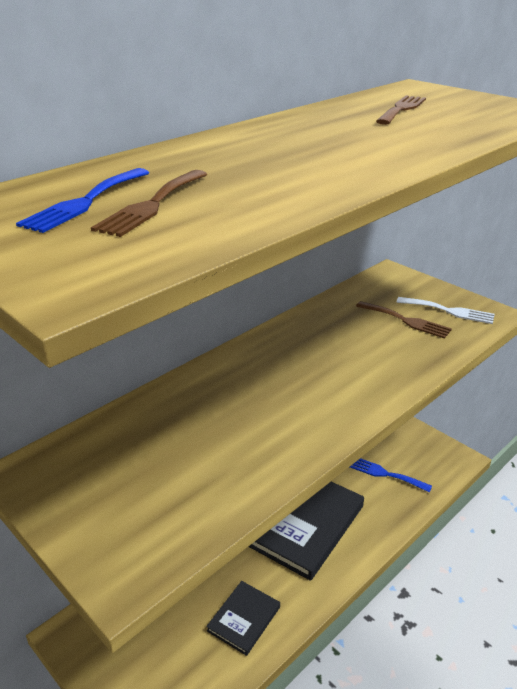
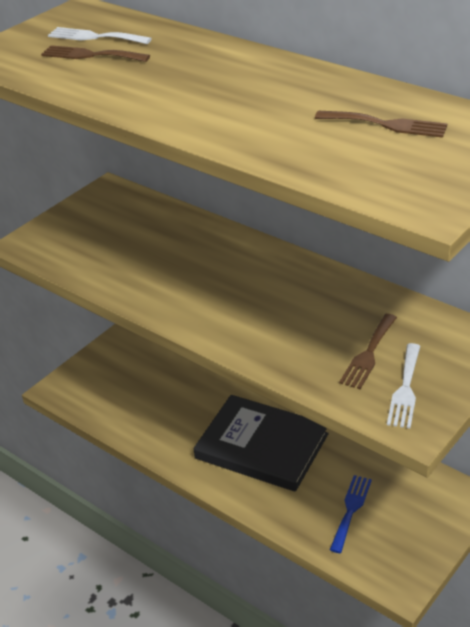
camera: 85 degrees right, 5 degrees up
blue fork [16,168,149,233] -> white fork [48,27,152,44]
black book [206,581,280,656] -> none

